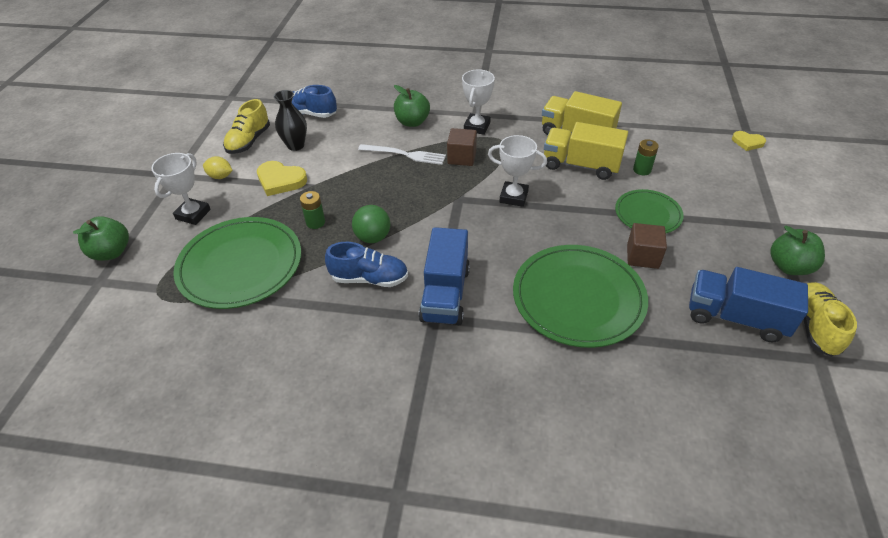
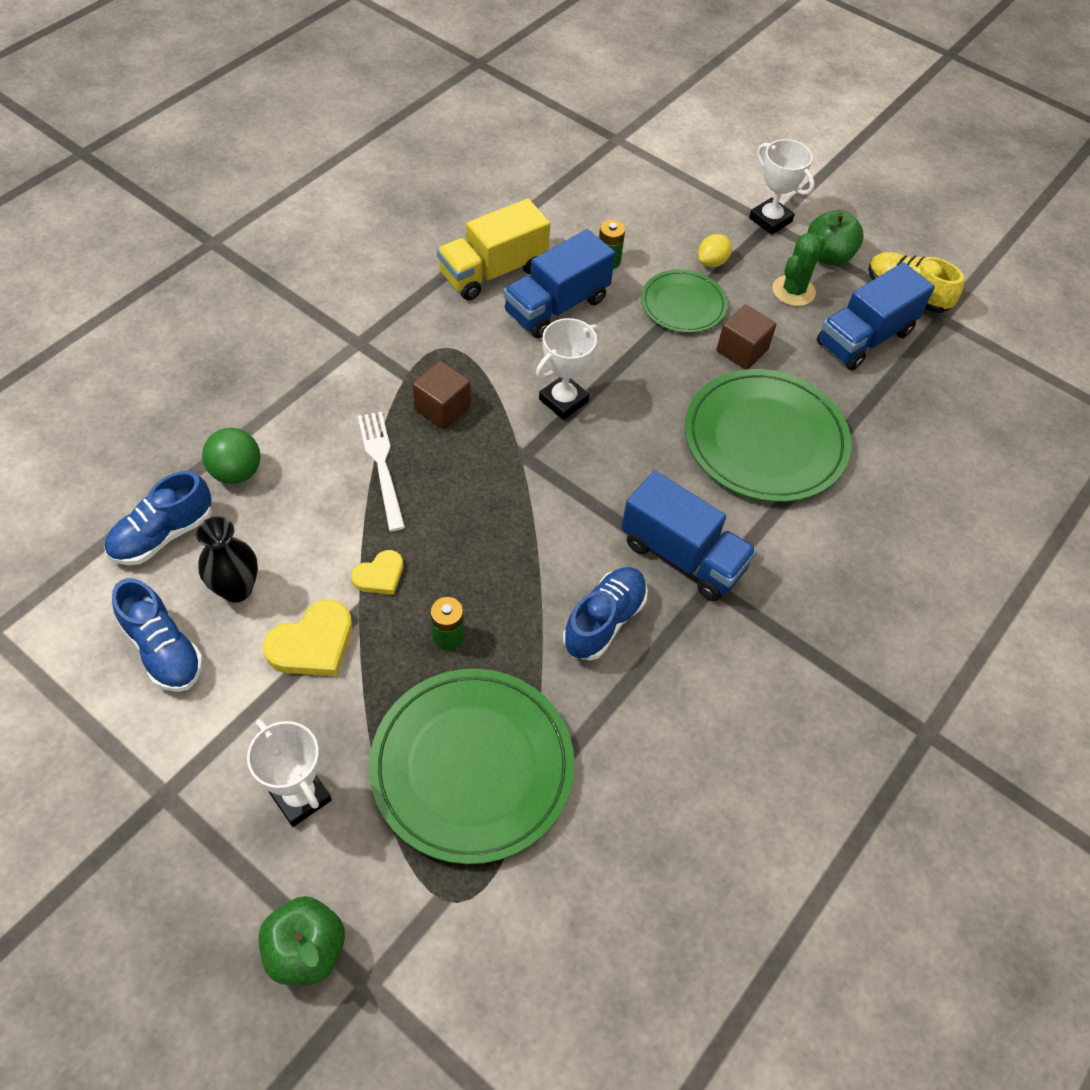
camera: 65 degrees left, 10 degrees up
yellow lemon [203,156,233,179] -> yellow lemon moved to [698,234,732,267]
yellow shoe [223,99,270,154] -> blue shoe [112,578,203,692]
green ball [352,205,390,243] -> green ball moved to [202,428,261,484]
white fork [358,144,446,165] -> white fork turned 60 degrees counterclockwise [358,412,405,531]
green apple [394,85,430,127] -> none
white trophy [462,69,495,135] -> white trophy moved to [749,139,815,235]
yellow truck [544,122,628,180] -> blue truck [503,229,615,338]
yellow heart [732,131,766,151] -> yellow heart moved to [351,550,403,595]
none -> green cactus [772,232,825,306]

